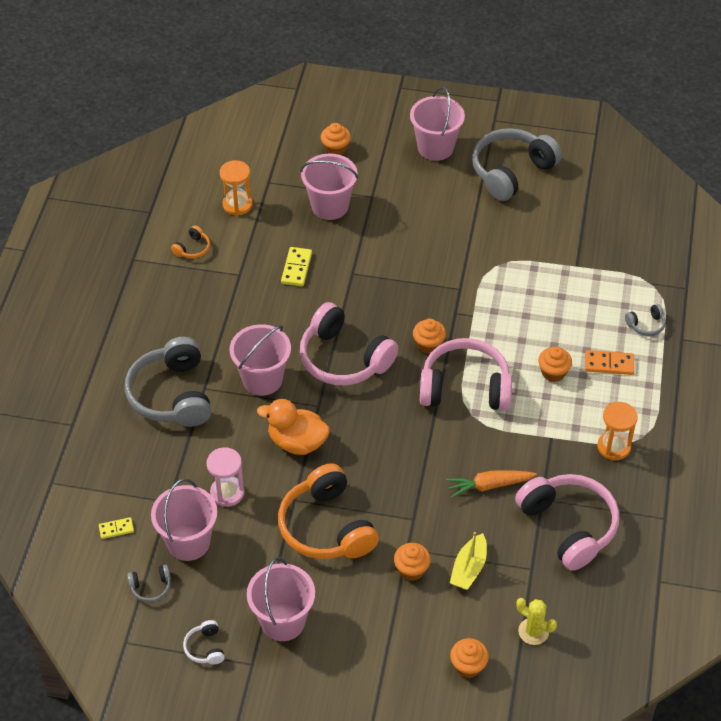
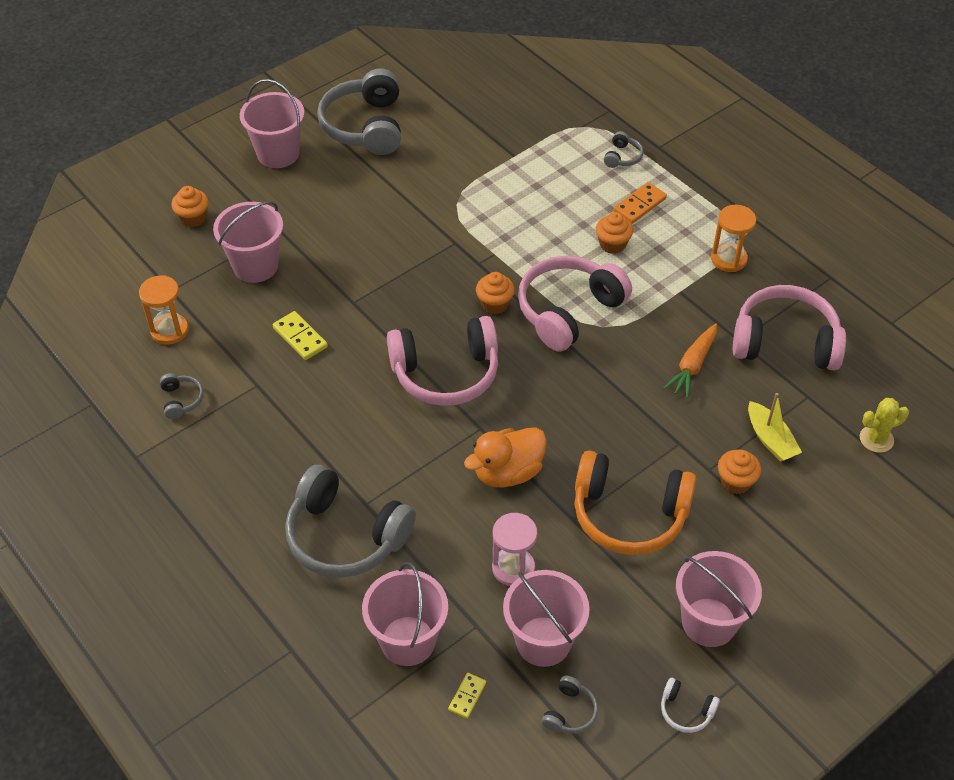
camera: 50 degrees left, 0 degrees up
orange headphones [171,225,210,258] -> grey headphones [160,373,204,419]
pink bucket [229,324,291,396] -> pink bucket moved to [362,562,448,666]
orange cupcake [450,638,489,678] -> none

